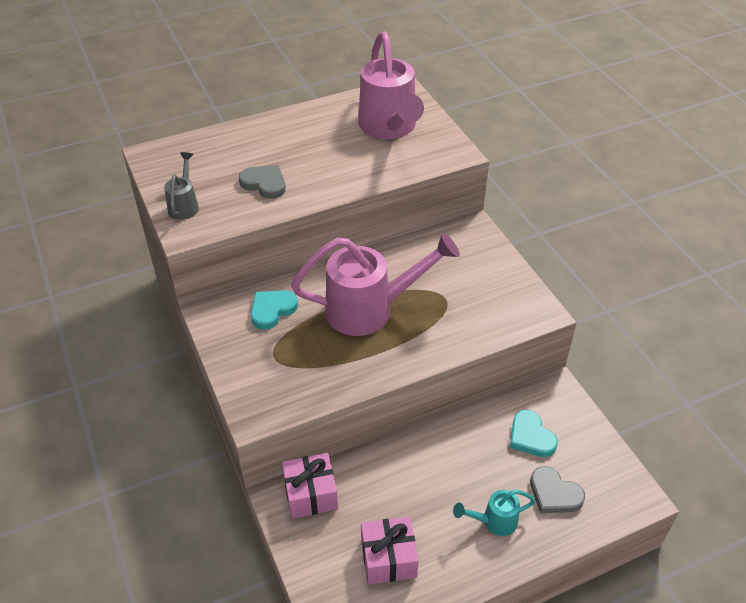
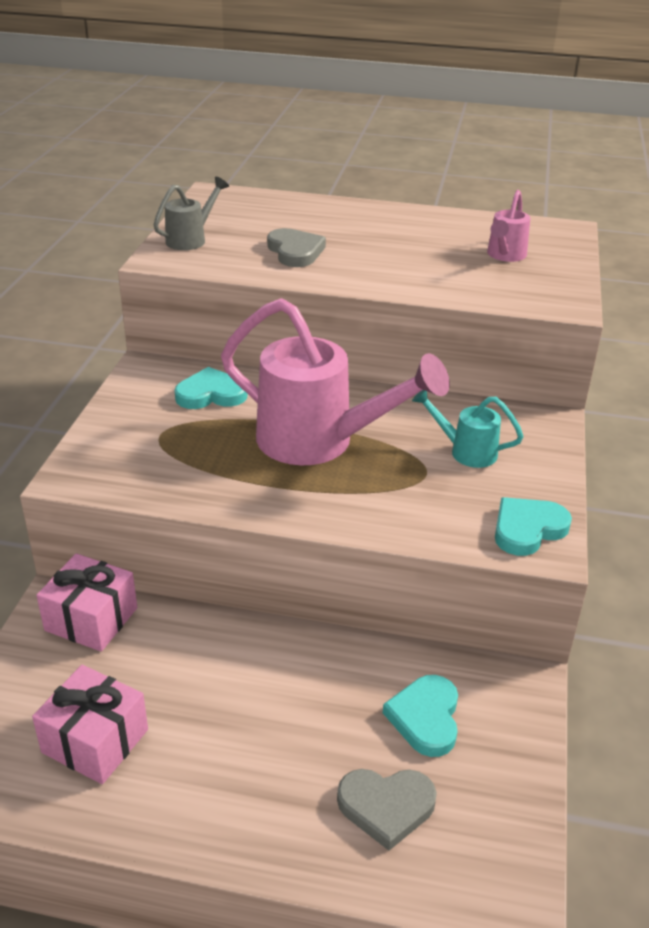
camera: 35 degrees right, 10 degrees down
pink watering can [358,31,424,139] -> pink watering can [487,190,530,262], size x0.47
turquoise watering can [453,490,536,536] -> turquoise watering can moved to [412,390,524,468]
grey heart [530,466,585,513] -> grey heart turned 75 degrees counterclockwise [337,769,437,851]
none -> turquoise heart [495,497,572,556]

